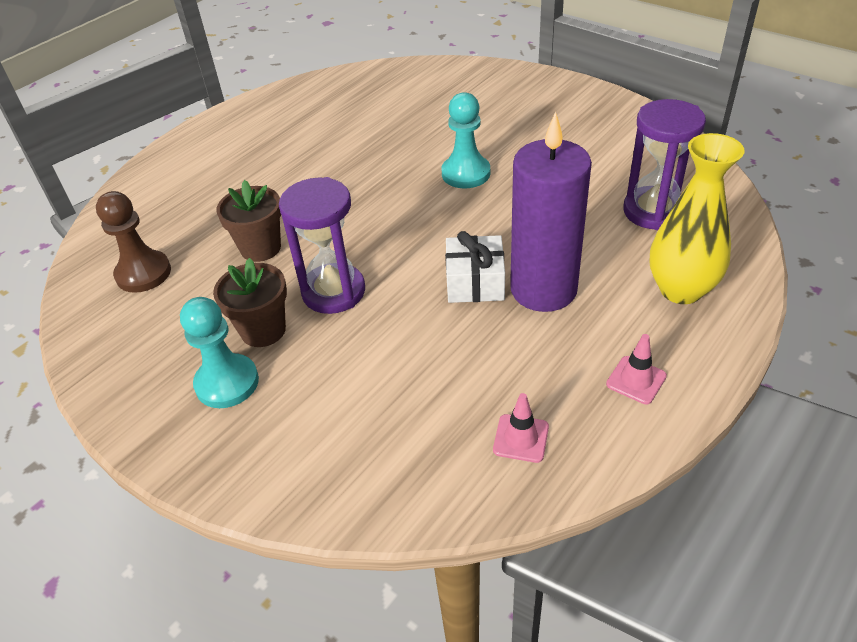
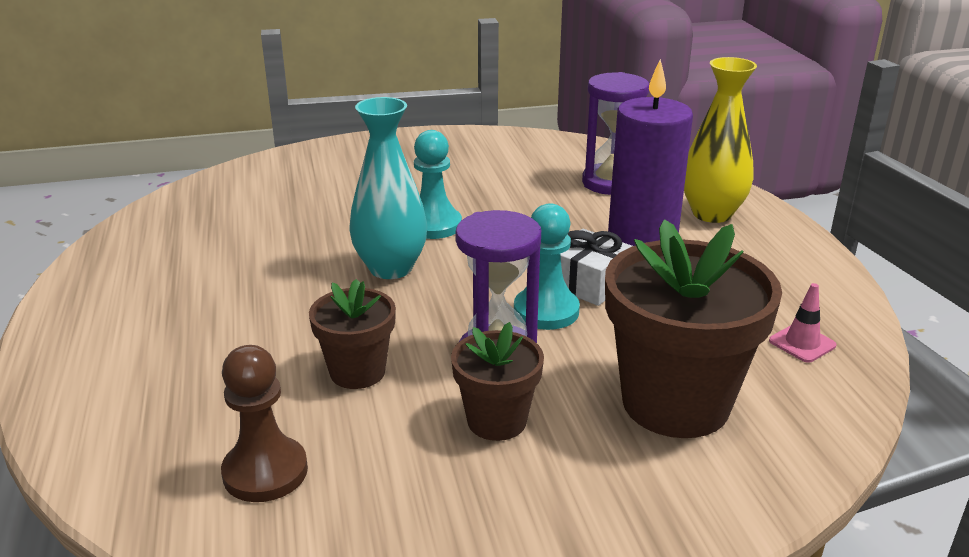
camera: 55 degrees left, 15 degrees down
turquoise pawn [180,297,259,408] -> turquoise pawn moved to [514,203,580,330]
pink traffic cone [606,334,667,404] -> none
none -> turquoise vase [349,97,427,279]
none -> brown flower pot [605,219,782,438]

